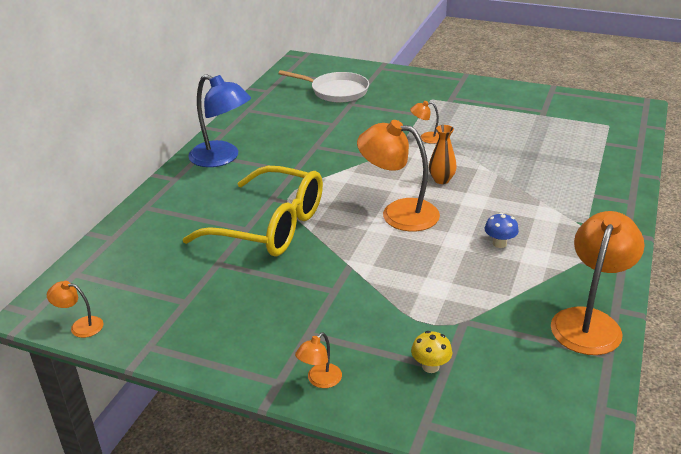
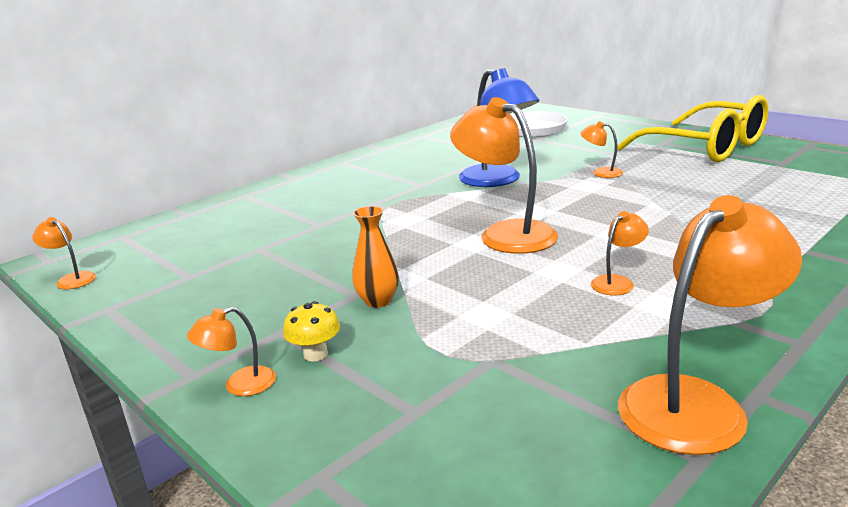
camera: 25 degrees right, 10 degrees down
yellow glasses [183,166,323,256] -> yellow glasses moved to [617,95,769,162]
blue lamp [188,74,251,167] -> blue lamp moved to [459,68,539,187]
yellow mushroom [411,331,452,373] -> yellow mushroom moved to [283,301,340,361]
orange vase [429,125,457,184] -> orange vase moved to [352,206,399,308]
blue mushroom [485,213,519,248] -> orange lamp [591,211,649,296]

